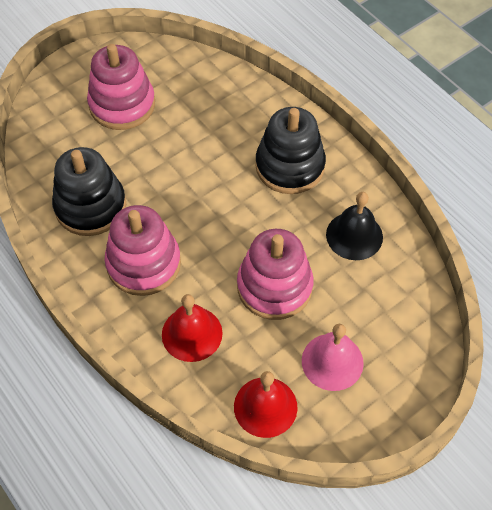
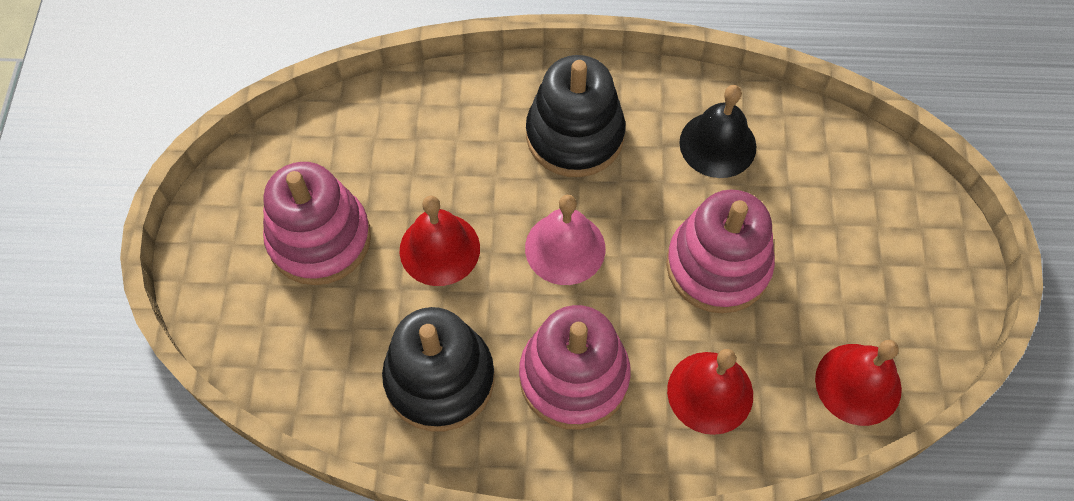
camera: 50 degrees left, 5 degrees up
pink bell [302,324,364,391] -> pink bell moved to [525,195,606,285]
none -> red bell [399,196,480,286]

